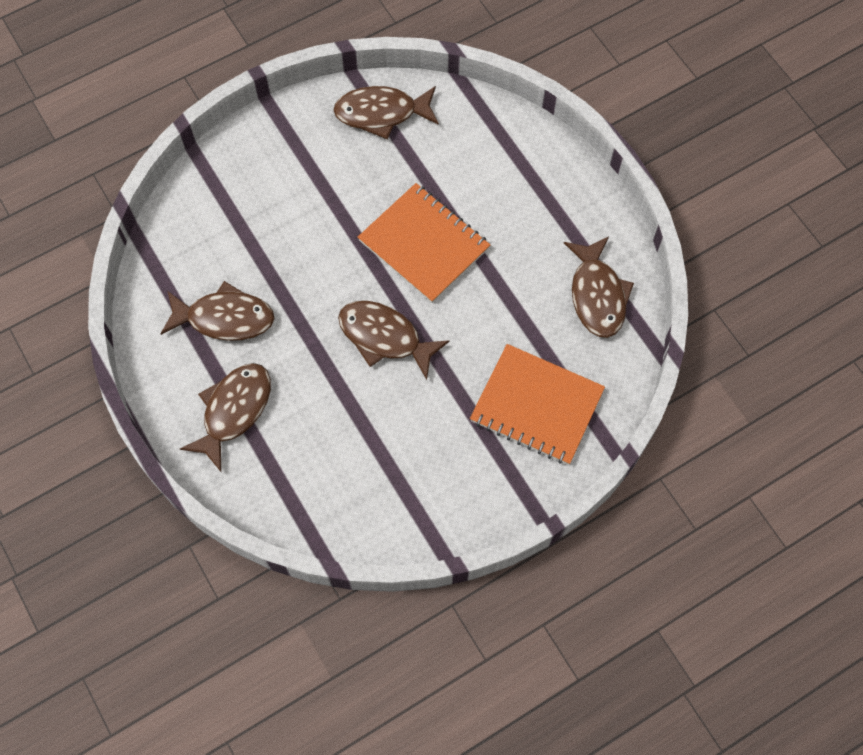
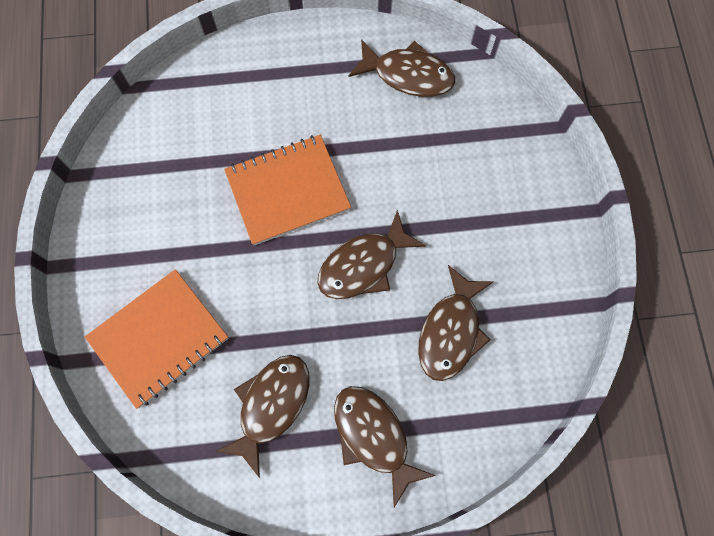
camera: 65 degrees left, 5 degrees up
brown fish [334,86,439,140] -> brown fish moved to [418,265,494,381]
orange notebook [470,344,605,465] -> orange notebook moved to [85,269,228,409]

